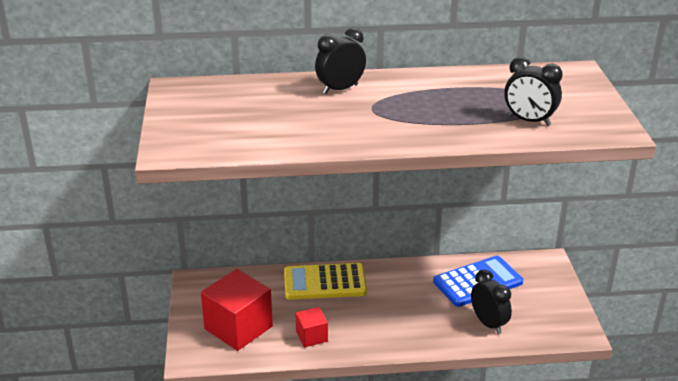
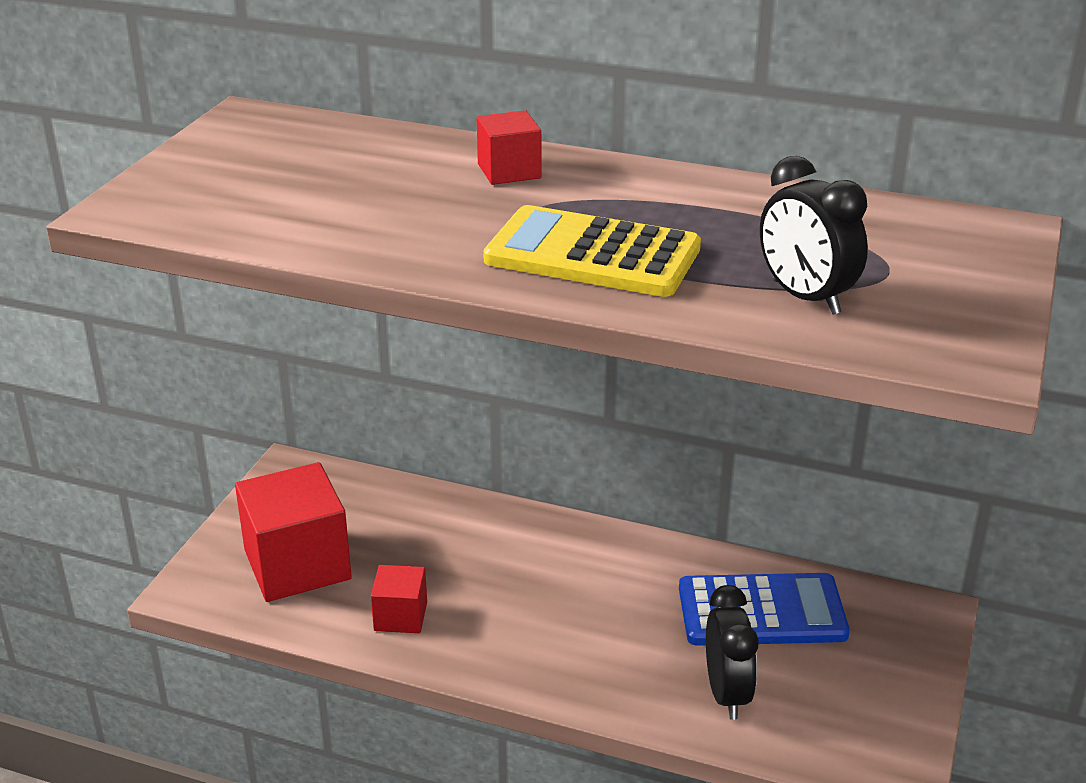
camera: 25 degrees right, 0 degrees up
yellow calculator [284,263,367,300] -> yellow calculator moved to [483,205,701,297]
black clock [315,28,366,94] -> red cube [477,110,541,185]

